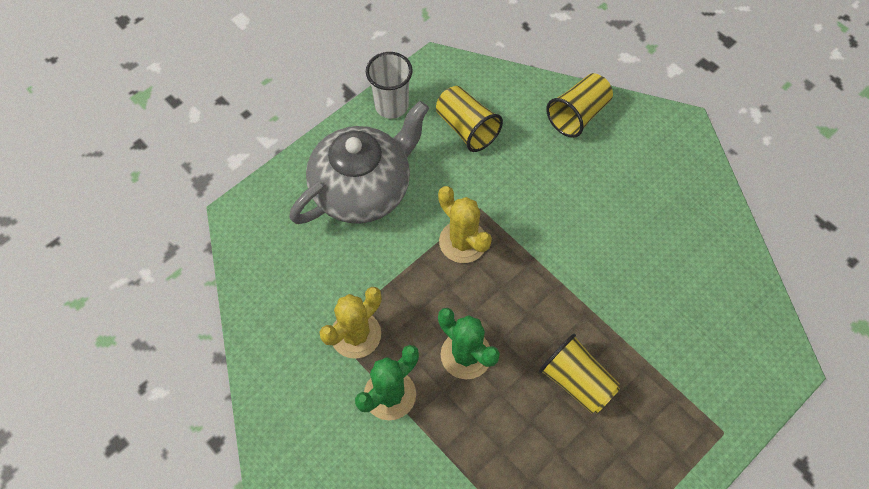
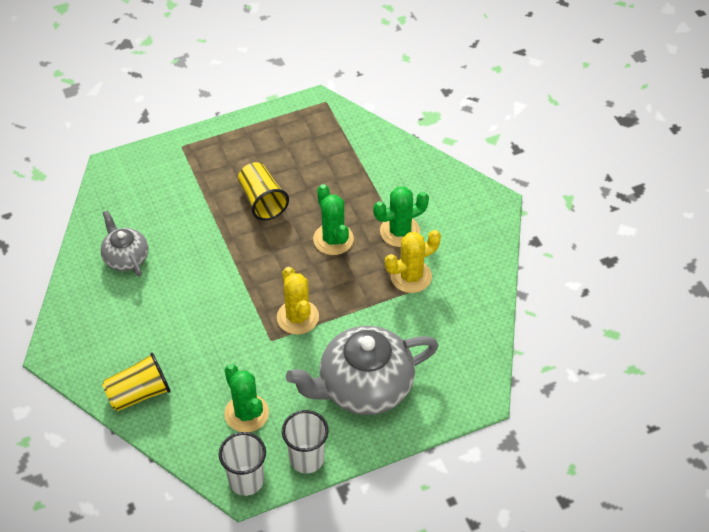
camera: 160 degrees left, 10 degrees down
yellow cup [436,86,503,152] -> green cactus [224,364,269,432]
none -> grey teapot [100,210,149,277]
none -> white cup [219,432,266,496]

